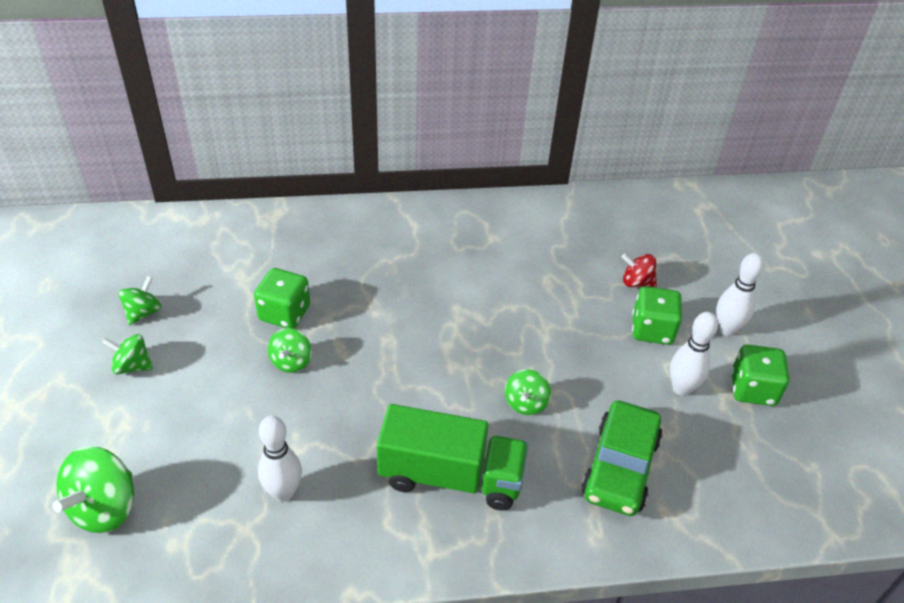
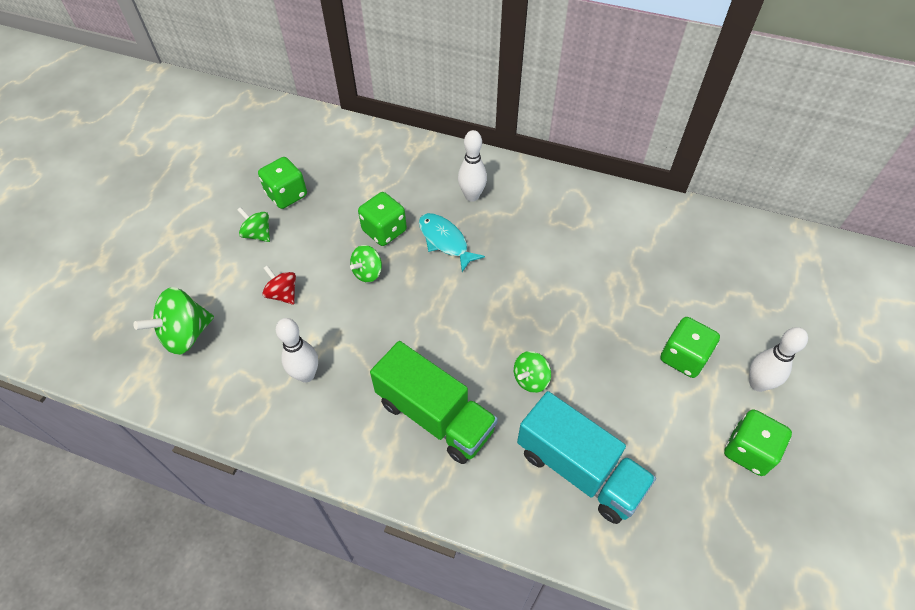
camera: 30 degrees right, 10 degrees up
green spinning top [118,276,162,325] -> green dice [258,157,307,209]
green car [581,400,663,516] -> turquoise truck [517,391,656,524]
red spinning top [622,254,657,287] -> red spinning top moved to [262,265,296,305]
white bowling pin [670,312,718,396] -> white bowling pin moved to [458,130,487,202]
none -> turquoise fish [419,213,485,272]

